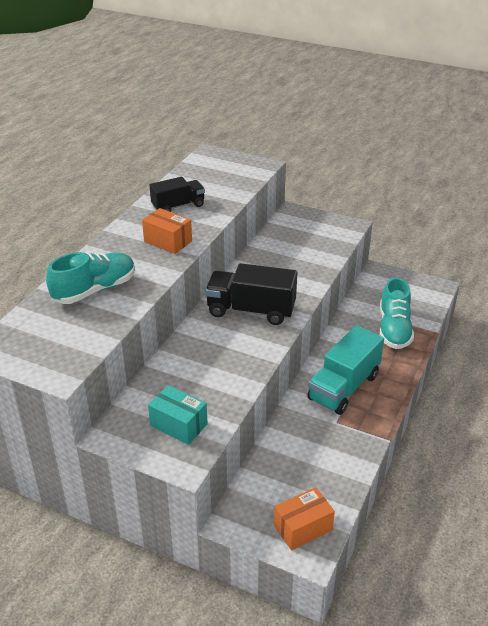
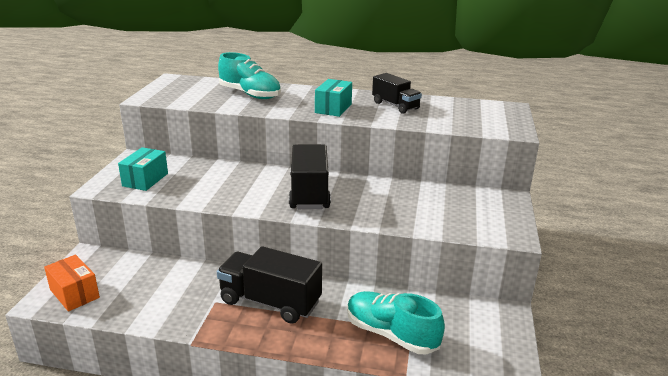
camera: 75 degrees right, 10 degrees down
orange box [142,208,192,254] -> turquoise box [315,79,352,117]
turquoise truck [307,325,384,415] -> black truck [217,246,322,324]
turquoise shoe [379,277,414,349] -> turquoise shoe turned 45 degrees clockwise [347,291,445,354]

